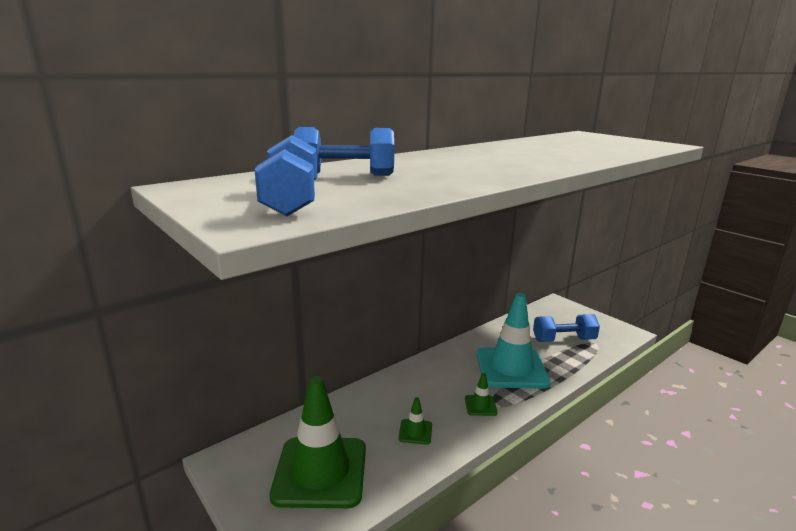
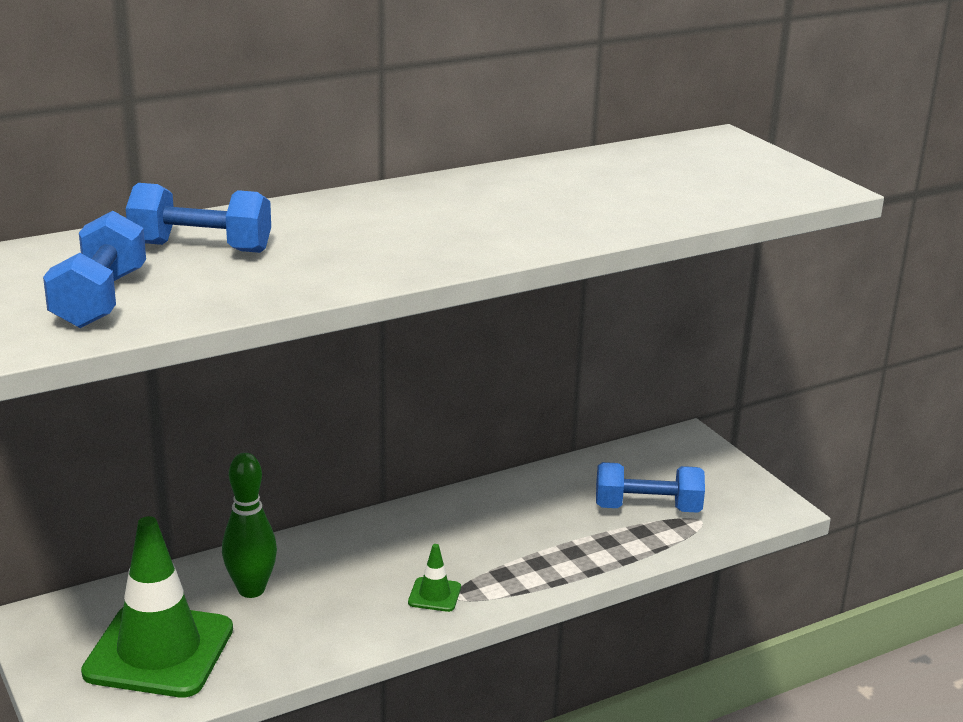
camera: 10 degrees right, 5 degrees up
green traffic cone [398,397,432,444] -> none
turquoise traffic cone [477,293,550,389] -> none
none -> green bowling pin [222,453,277,598]

